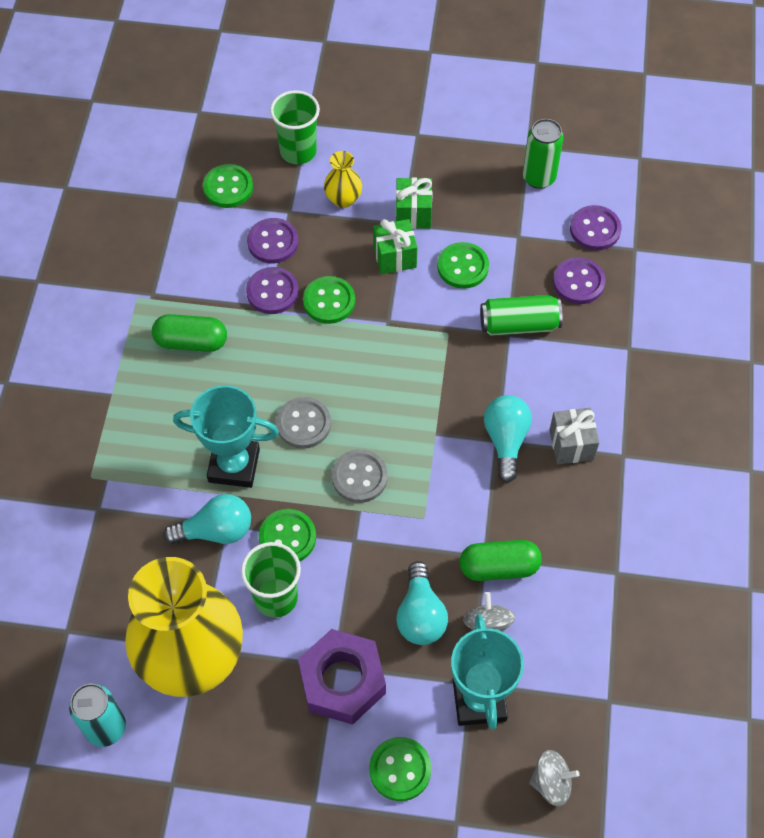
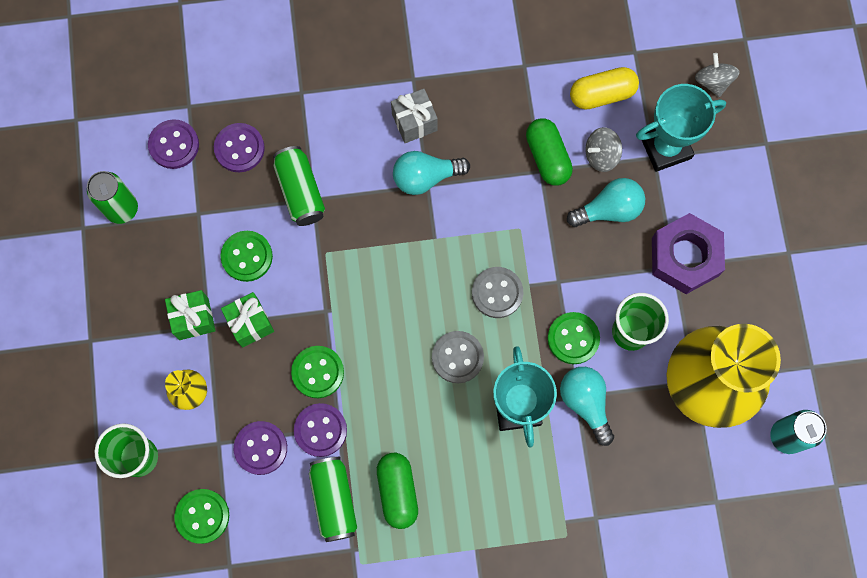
camera: 105 degrees left, 15 degrees up
green button [369,737,432,801] -> none
none -> green can [309,457,357,542]
none -> yellow capsule [570,67,639,110]

